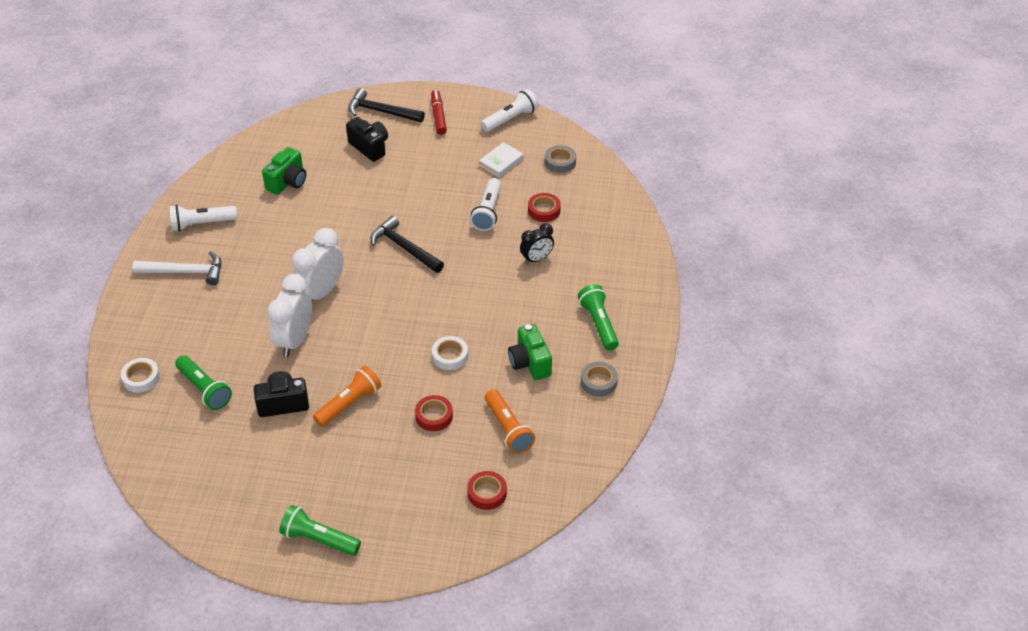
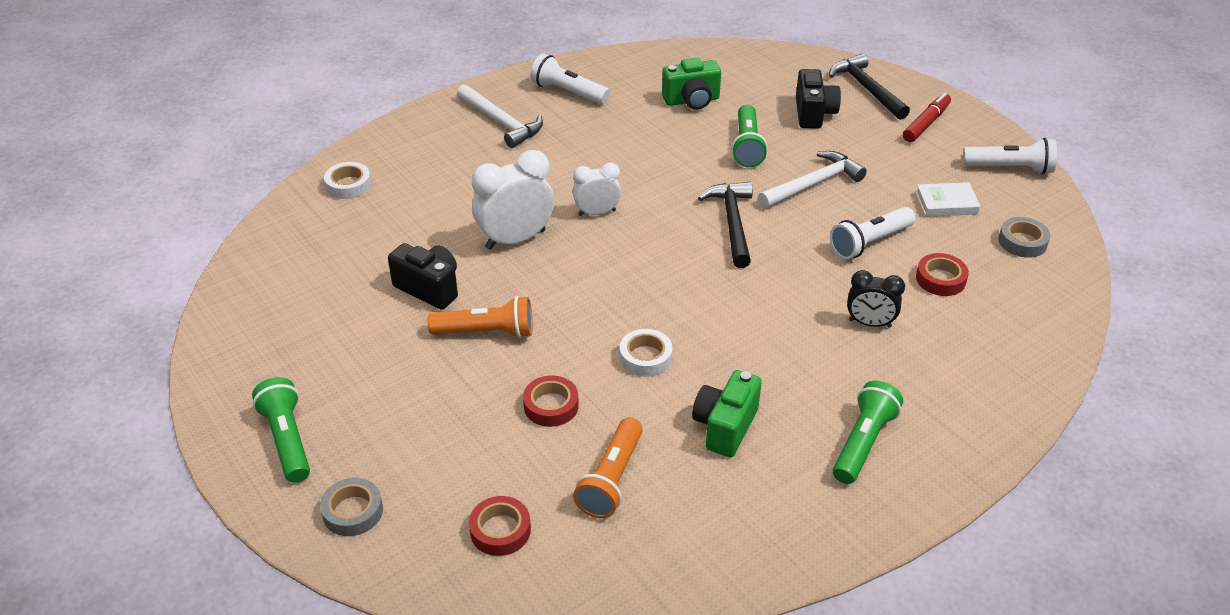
camera: 45 degrees right, 5 degrees down
green flashlight [175,355,232,410] -> green flashlight moved to [731,105,768,167]
white clock [292,228,344,300] -> white clock [573,162,621,216], size x0.61
grey tape [581,362,618,397] -> grey tape moved to [320,478,383,536]
none -> white hammer [758,151,867,208]

